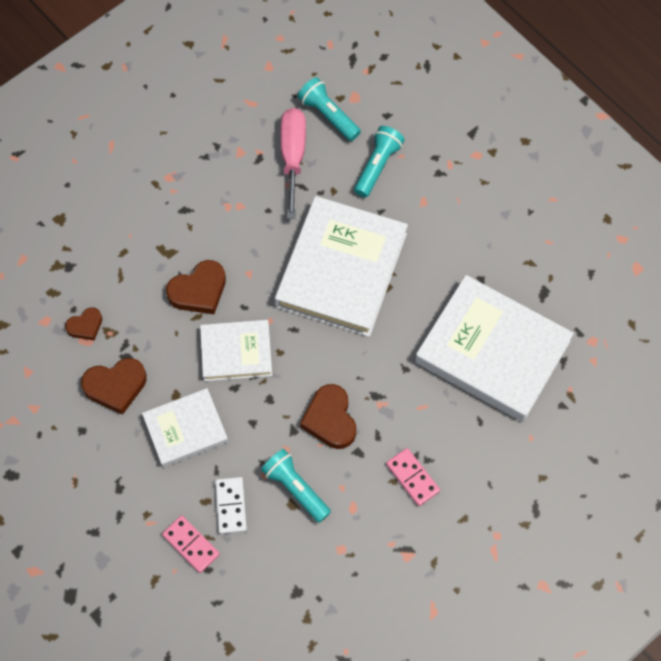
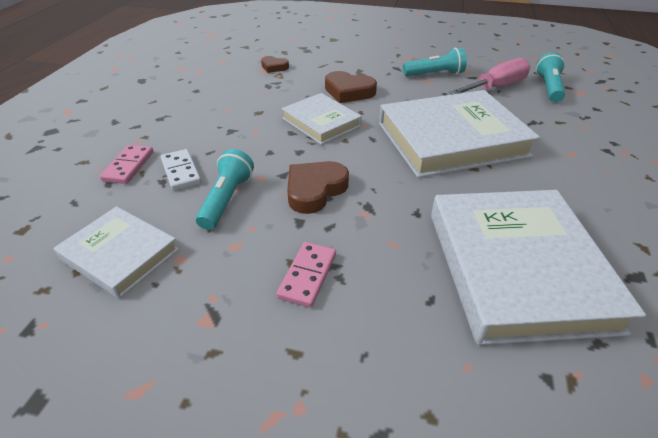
camera: 55 degrees right, 25 degrees down
brown heart [81,358,147,415] -> none
white book [142,388,228,467] -> white book moved to [54,206,179,298]
white domino [215,477,247,534] -> white domino turned 75 degrees counterclockwise [161,149,201,191]
turquoise flashlight [354,126,405,197] -> turquoise flashlight moved to [403,48,467,76]

